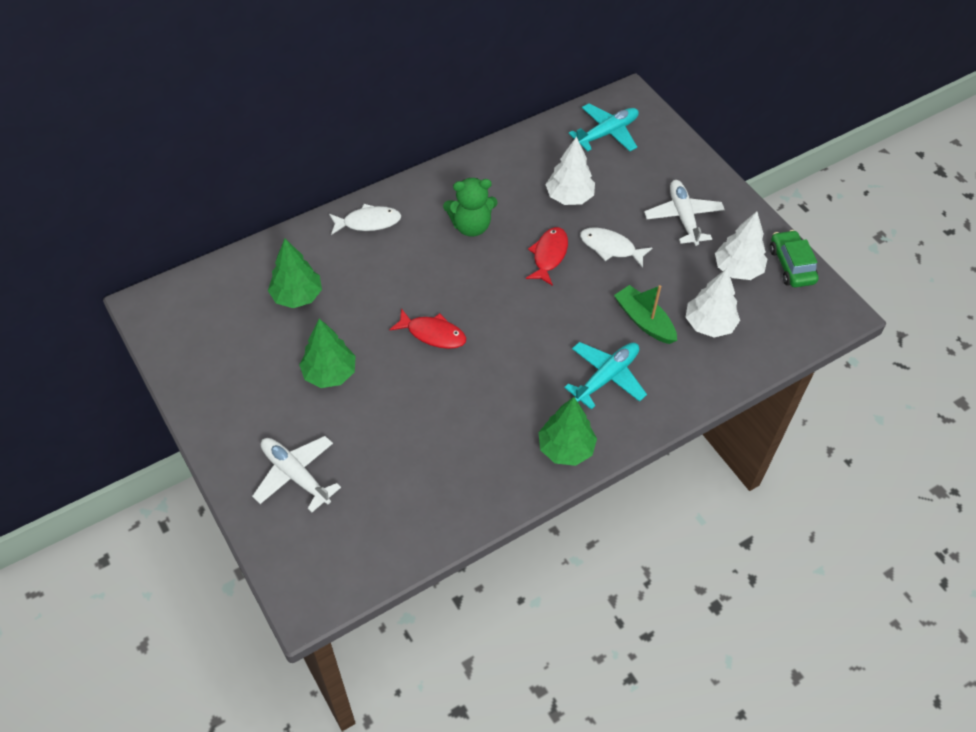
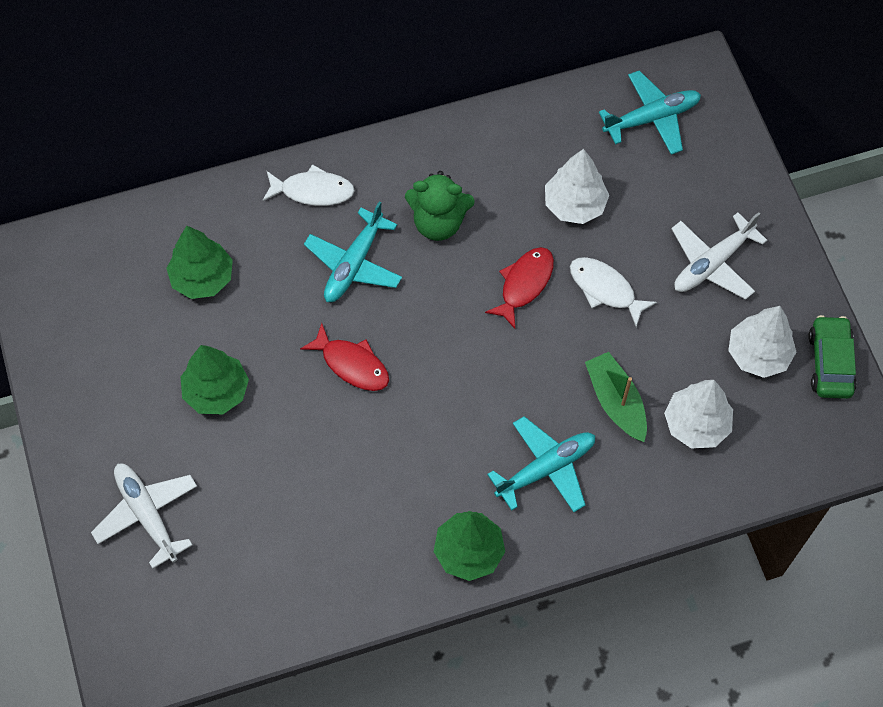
camera: 15 degrees right, 10 degrees up
white plane [644,180,725,246] -> white plane turned 135 degrees counterclockwise [671,212,767,300]
none -> turquoise plane [304,201,402,302]

